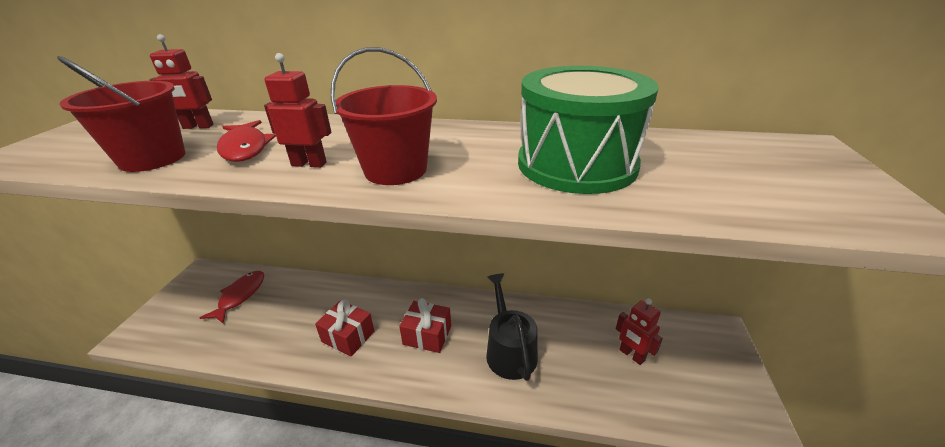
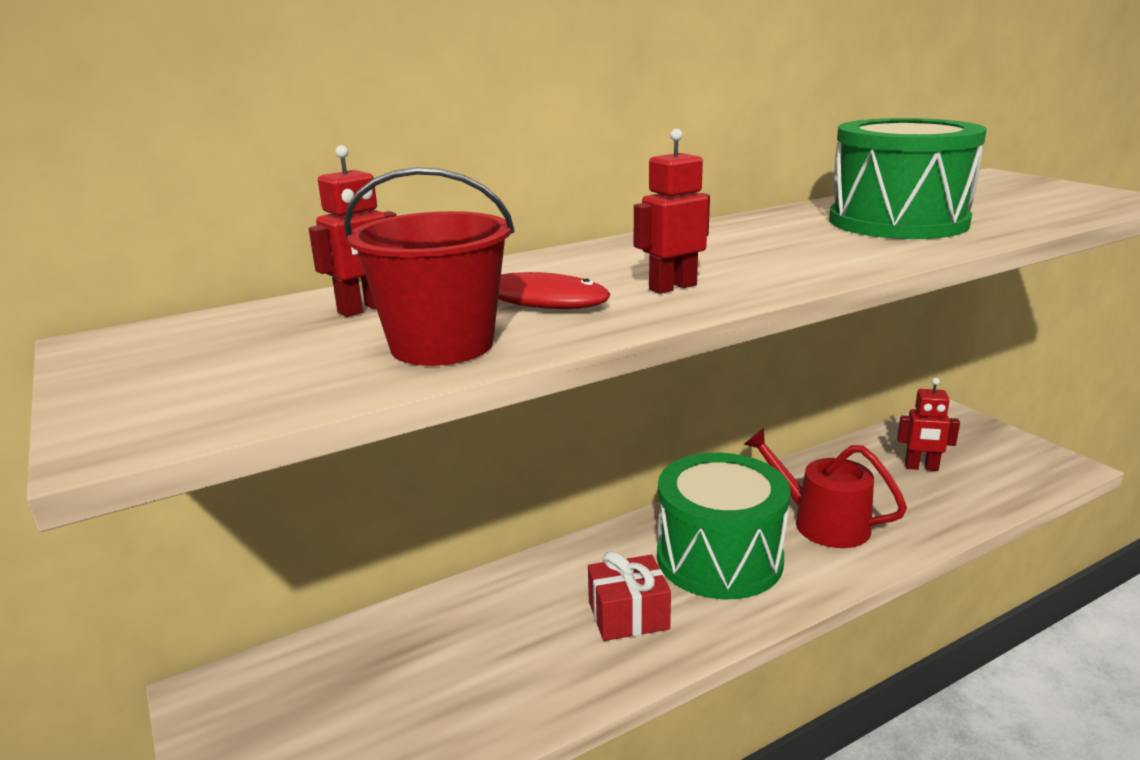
camera: 40 degrees left, 10 degrees down
red fish [200,271,264,323] -> none
red bucket [331,47,437,185] -> none
red gift [399,298,451,353] -> green drum [657,453,790,599]
black watering can [486,273,538,381] -> red watering can [744,428,907,548]

